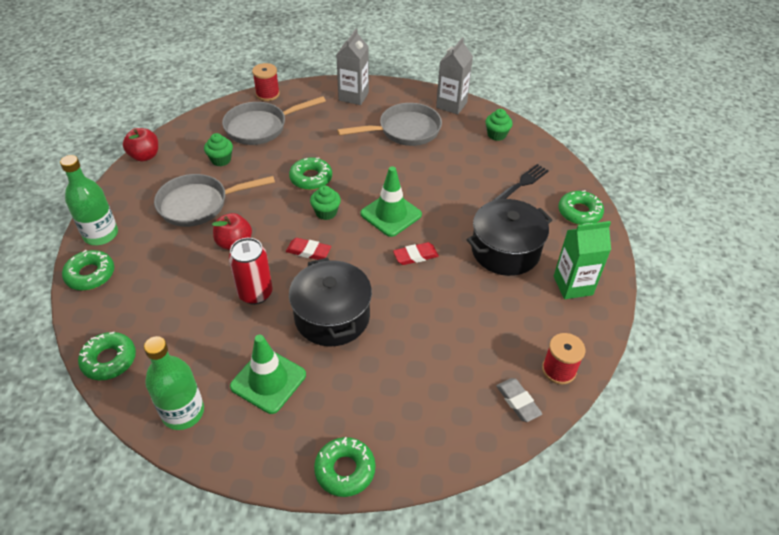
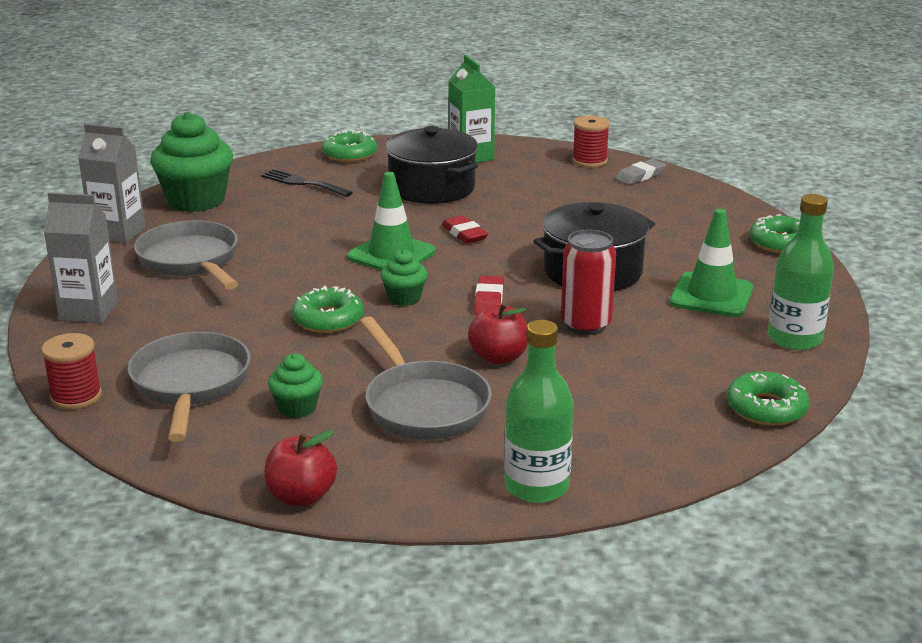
camera: 100 degrees left, 20 degrees down
green donut [62,250,114,291] -> none
grey pan [222,96,326,145] -> grey pan turned 150 degrees counterclockwise [128,332,251,442]
green cupcake [485,109,513,141] -> green cupcake [150,112,233,212], size x2.00

